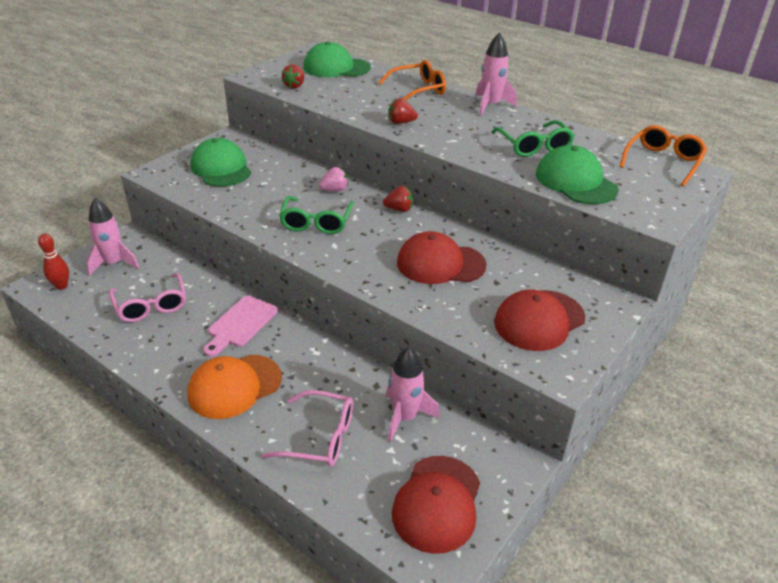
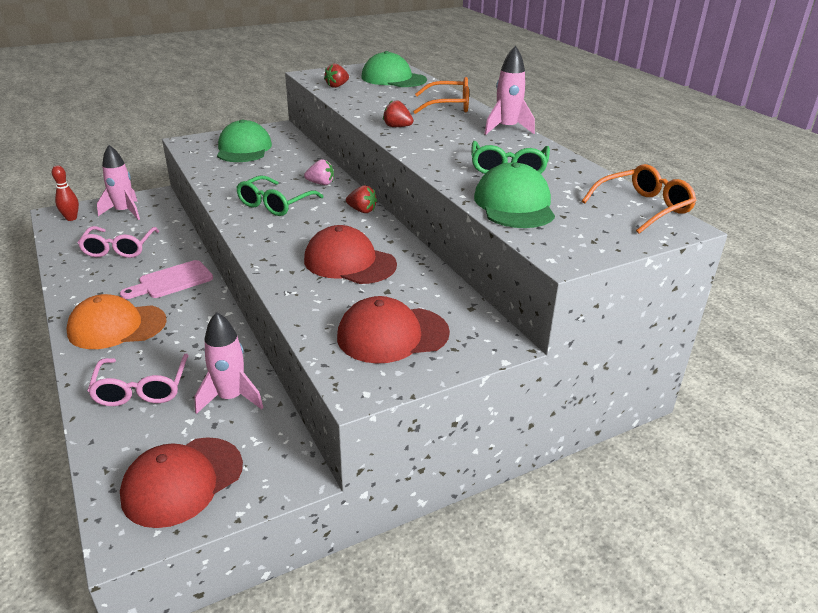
camera: 25 degrees right, 5 degrees down
pink glasses [262,390,353,467] -> pink glasses turned 45 degrees clockwise [88,354,189,406]

